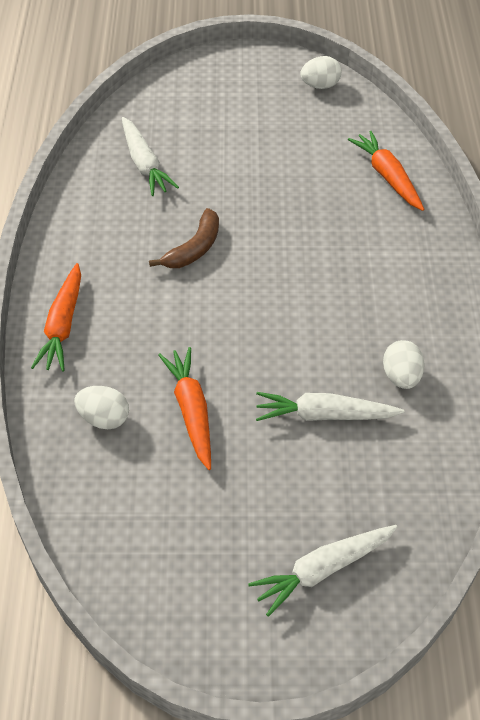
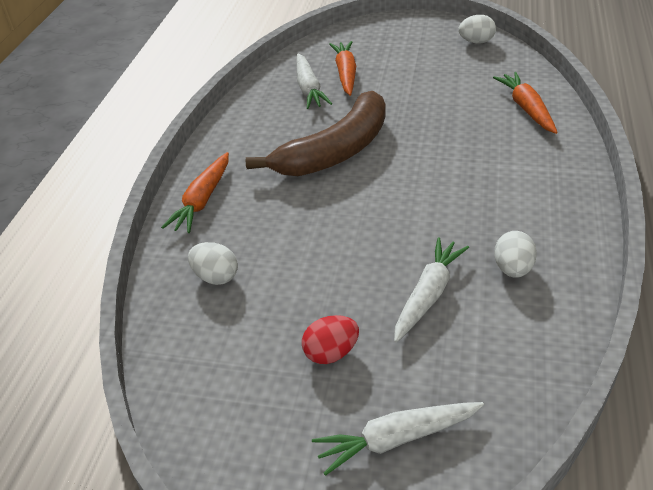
camera: 15 degrees right, 10 degrees down
brown banana [149,208,219,268] -> brown banana [246,91,385,176], size x1.94
orange carrot [158,347,211,470] -> orange carrot moved to [329,41,356,96]
white carrot [256,392,404,421] -> white carrot turned 105 degrees clockwise [394,237,469,342]
none -> red egg [302,315,359,364]

